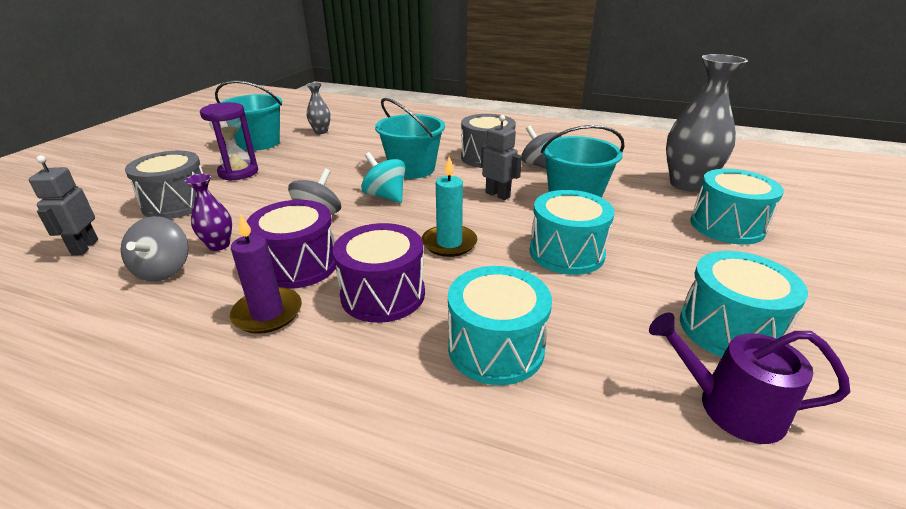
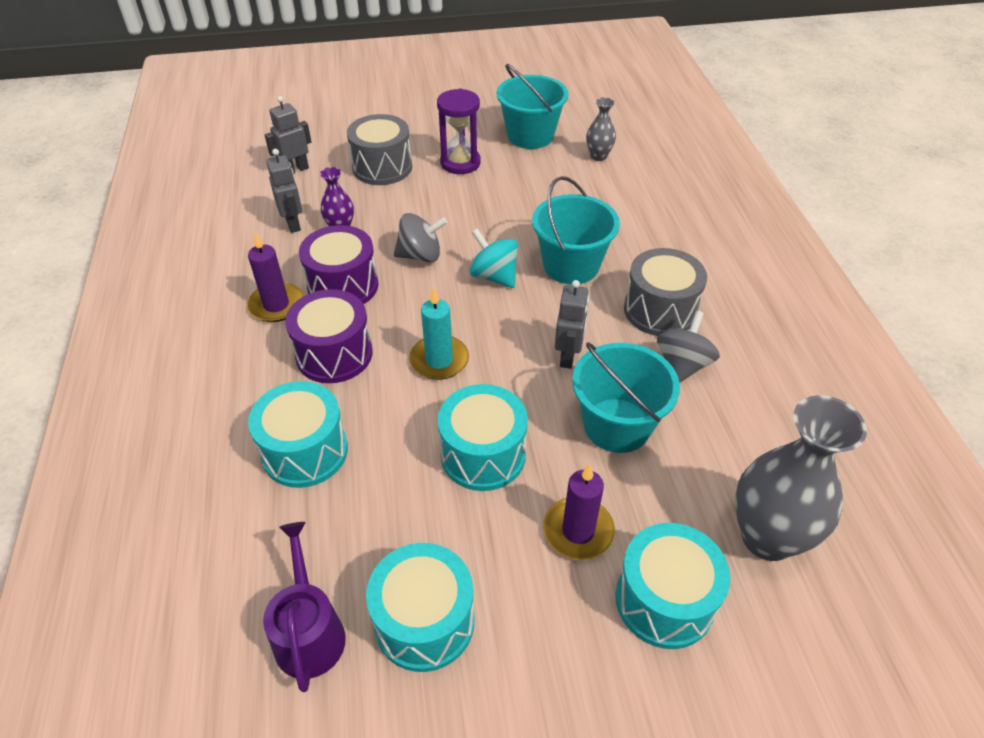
camera: 60 degrees right, 15 degrees up
grey spinning top [121,216,189,282] -> grey robot [266,149,302,233]
turquoise spinning top [361,152,405,203] -> turquoise spinning top turned 60 degrees counterclockwise [469,228,518,288]
none -> purple candle [543,464,615,560]

